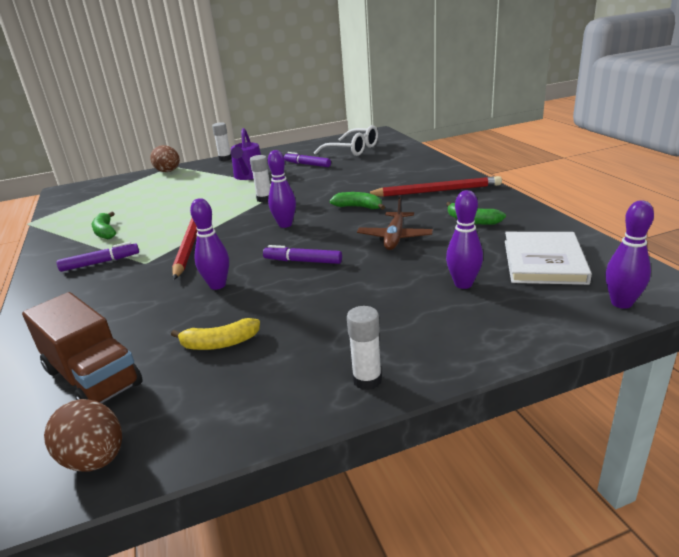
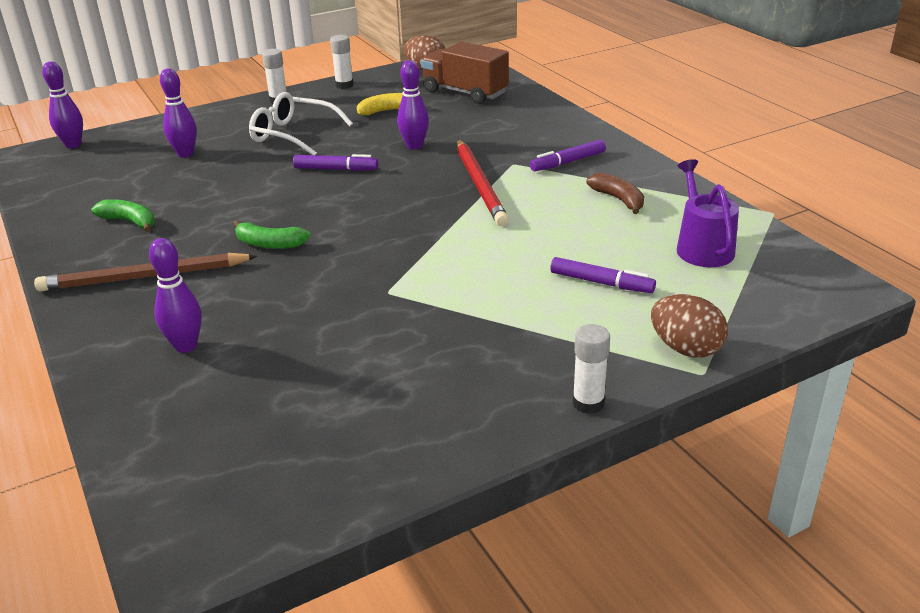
camera: 170 degrees right, 5 degrees up
green banana [92,212,116,239] -> brown banana [586,173,644,214]
purple watering can [231,128,261,180] -> purple watering can moved to [677,159,739,267]
white glue stick [250,155,270,202] -> white glue stick moved to [330,35,353,89]
purple bowling pin [268,150,296,228] -> purple bowling pin moved to [149,238,202,353]
purple marker [284,152,331,167] -> purple marker moved to [550,257,656,293]
white glasses [314,125,378,156] -> white glasses moved to [249,92,353,155]
brown plane [357,198,433,250] -> none
red pencil [367,176,502,197] -> brown pencil [34,253,257,292]
white book [505,232,592,285] -> none

